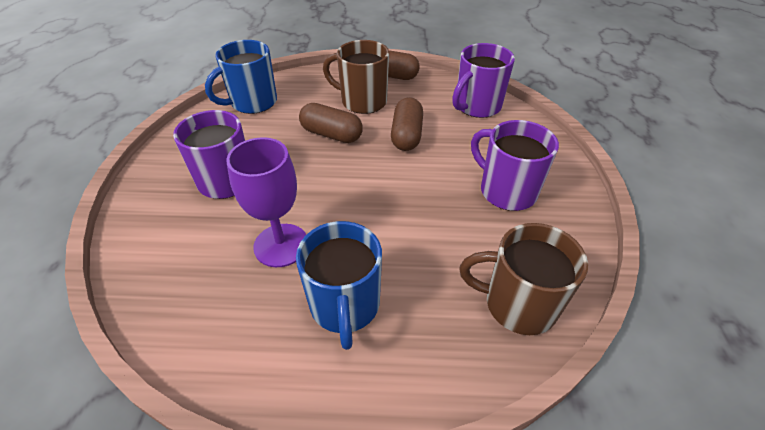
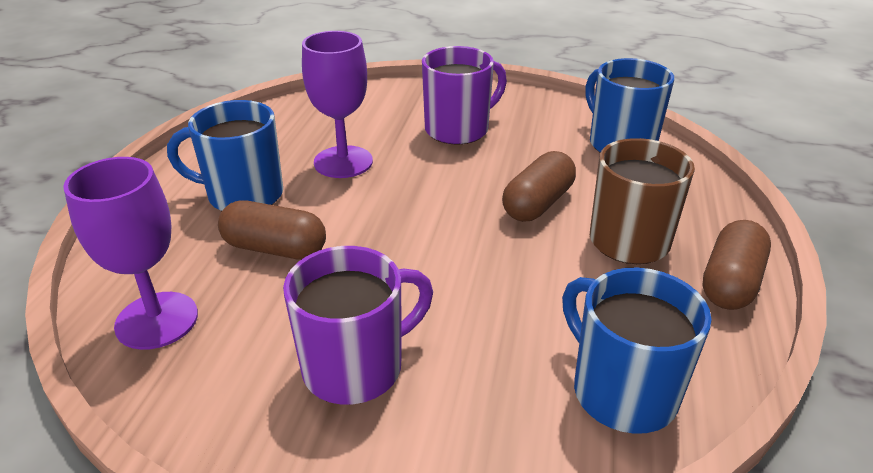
camera: 100 degrees right, 10 degrees down
brown capsule [391,97,423,151] -> brown capsule moved to [218,200,326,260]
purple mug [452,43,515,118] -> blue mug [562,268,711,434]
brown mug [459,223,588,335] -> purple goblet [63,157,198,350]

